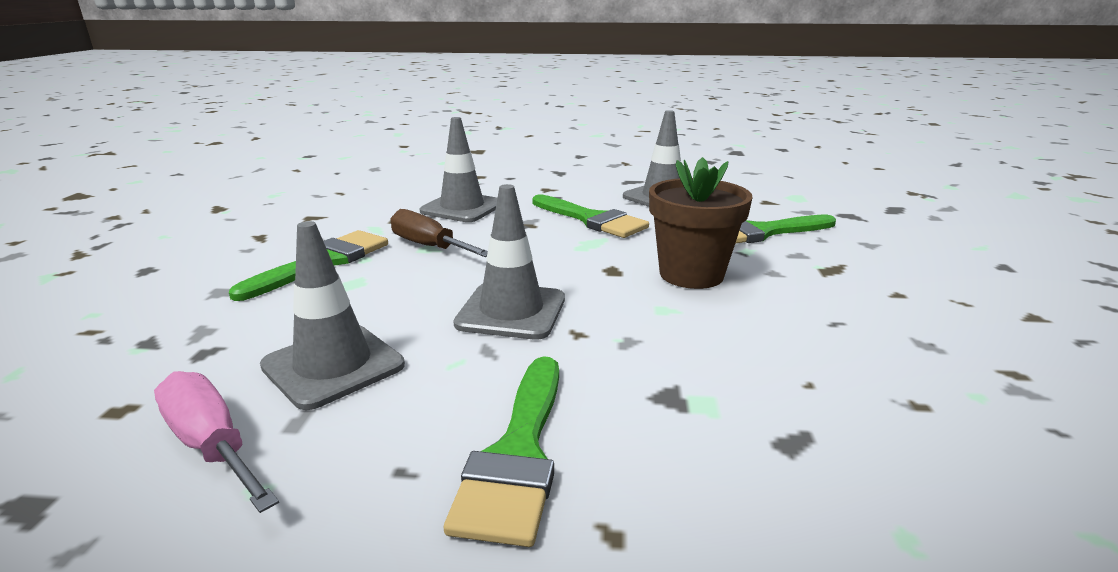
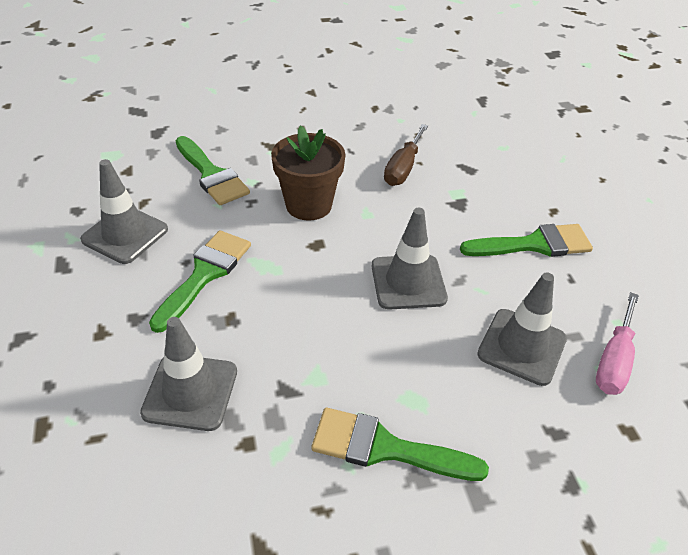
camera: 110 degrees left, 20 degrees up
brown screwdriver [391,209,488,257] -> brown screwdriver moved to [384,124,428,186]

